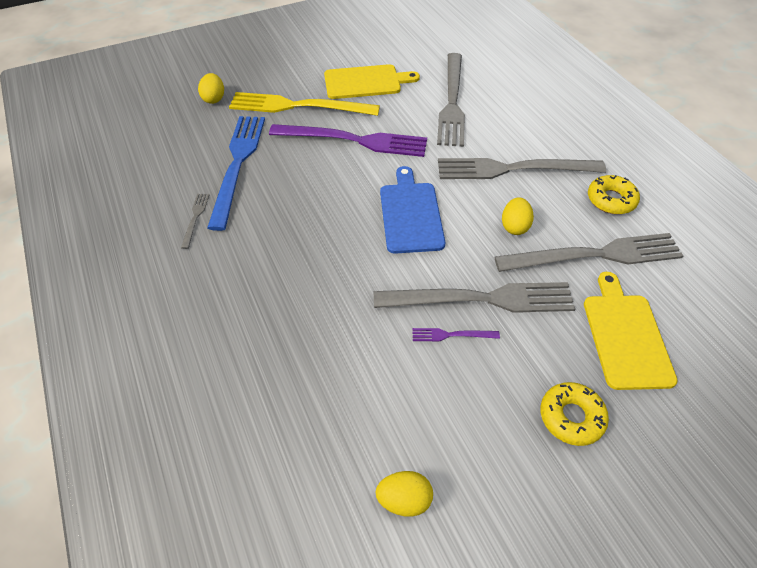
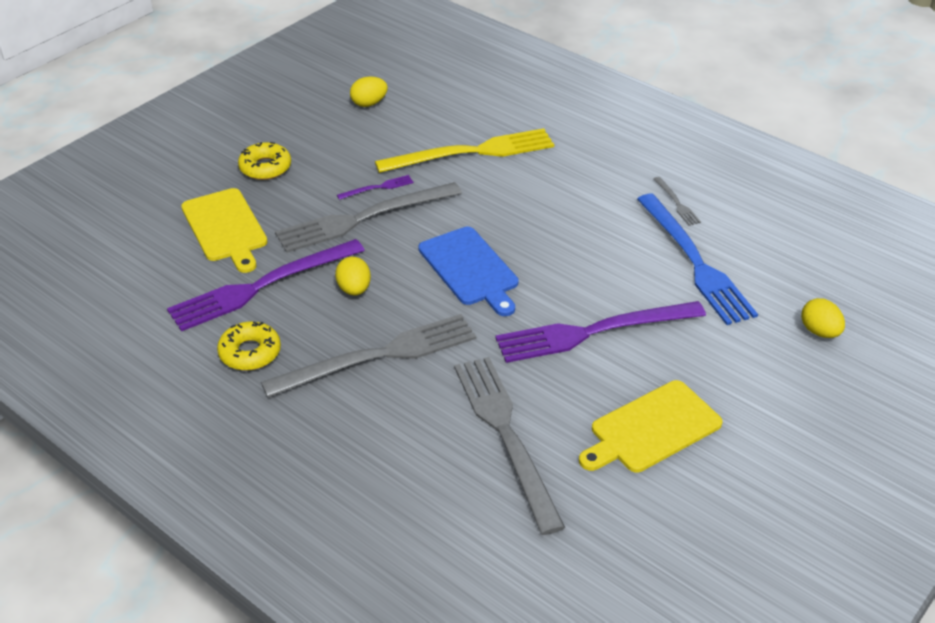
camera: 155 degrees right, 10 degrees down
yellow fork [229,92,380,116] -> yellow fork moved to [375,128,554,173]
grey fork [495,233,683,272] -> purple fork [167,239,365,332]

